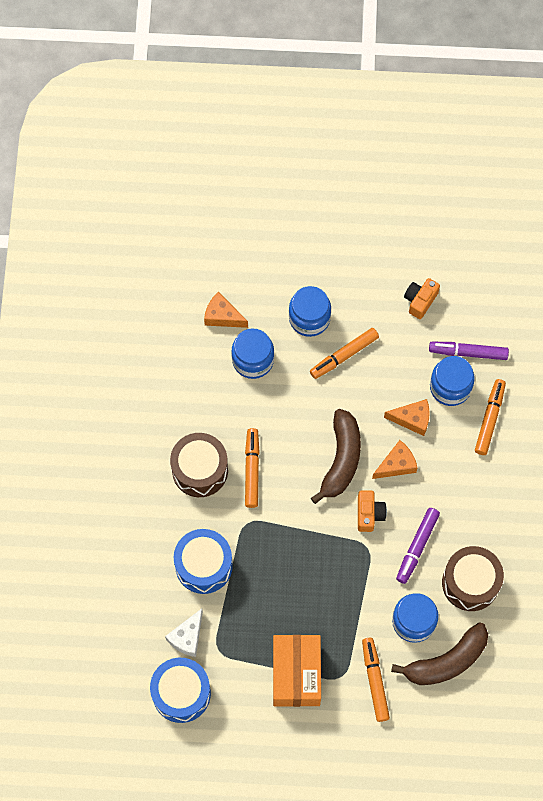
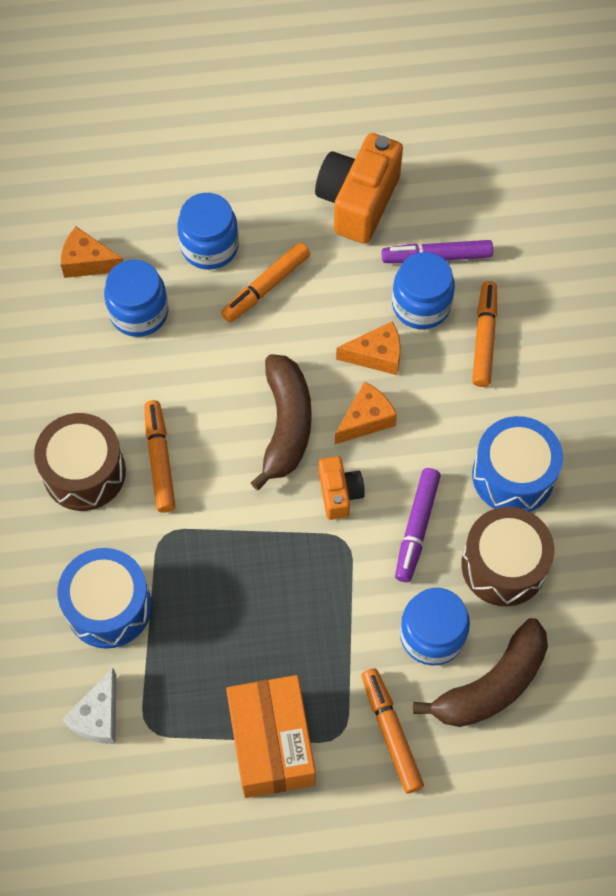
camera: 10 degrees left, 5 degrees down
blue drum [150,658,211,723] -> blue drum moved to [472,416,563,512]
orange camera [404,278,440,319] -> orange camera [315,133,403,244], size x1.85

